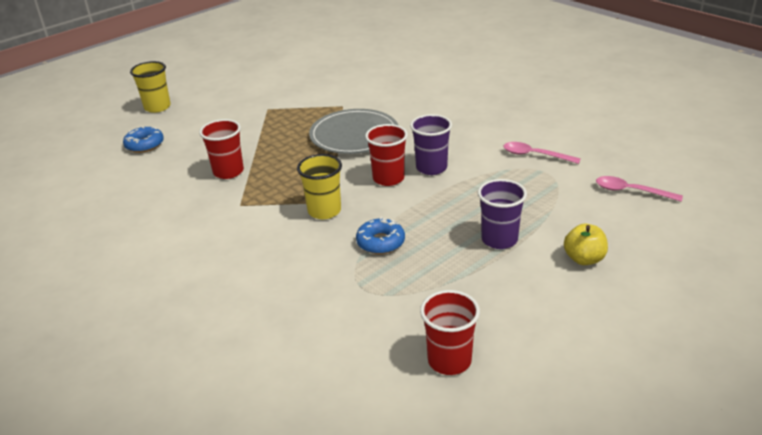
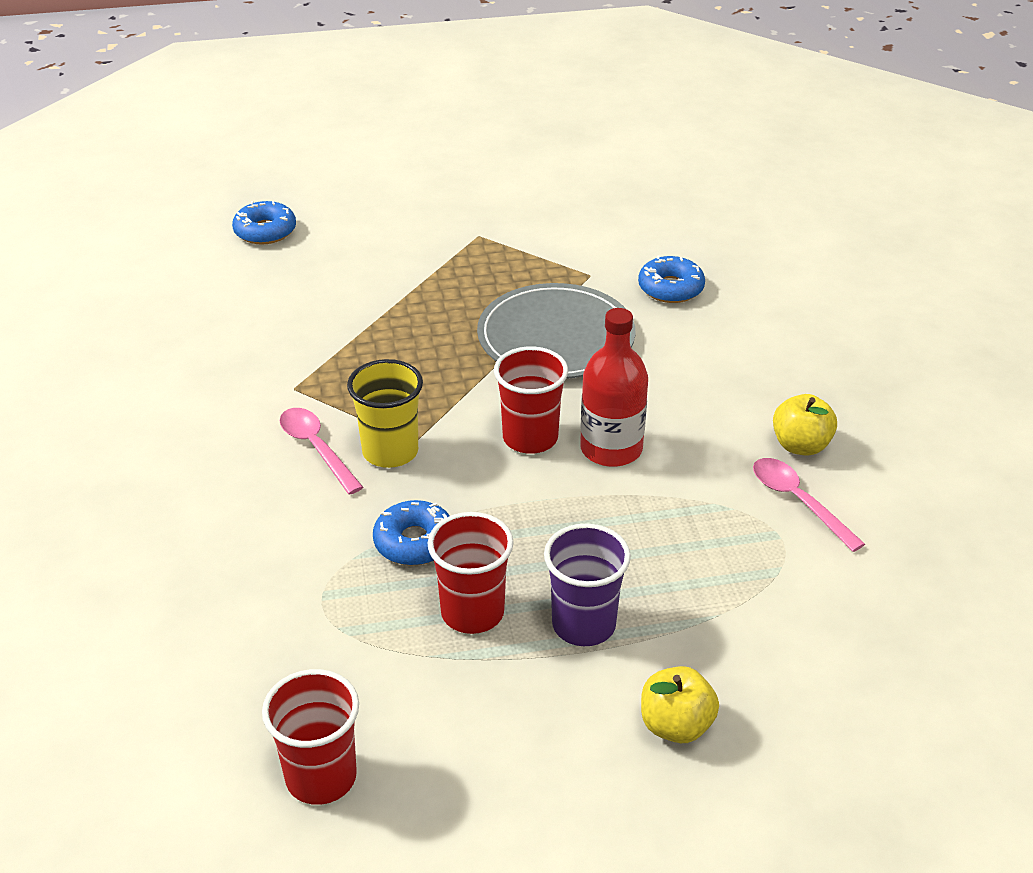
camera: 30 degrees right, 5 degrees up
yellow cup [130,61,171,113] -> none
red cup [199,119,244,179] -> red cup moved to [428,512,514,634]
purple cup [410,114,452,175] -> red bottle [580,308,648,467]
pink spoon [596,176,683,202] -> pink spoon moved to [279,408,363,495]
none -> blue donut [638,255,705,303]
none -> yellow apple [773,394,837,456]

